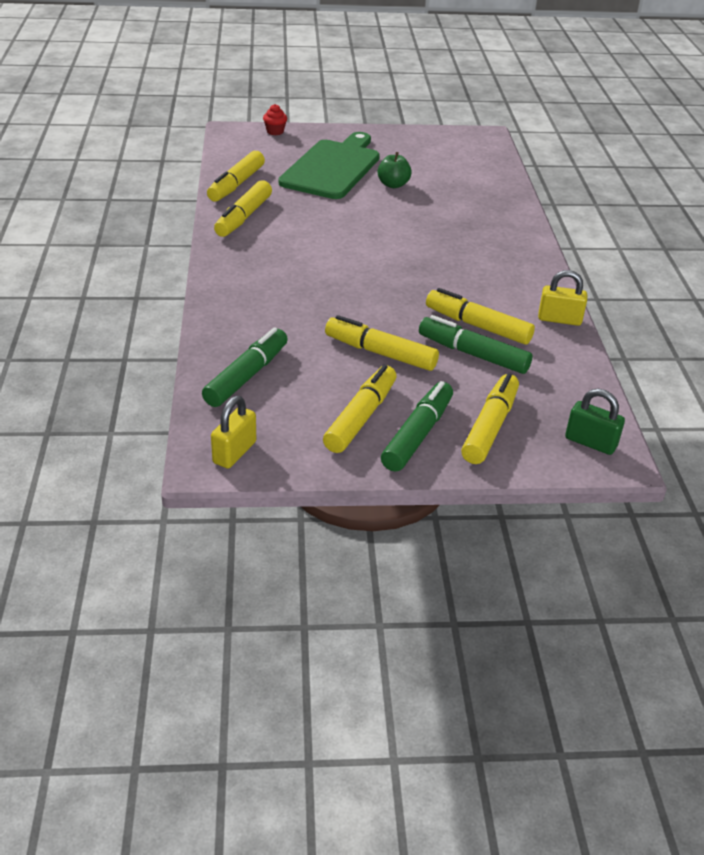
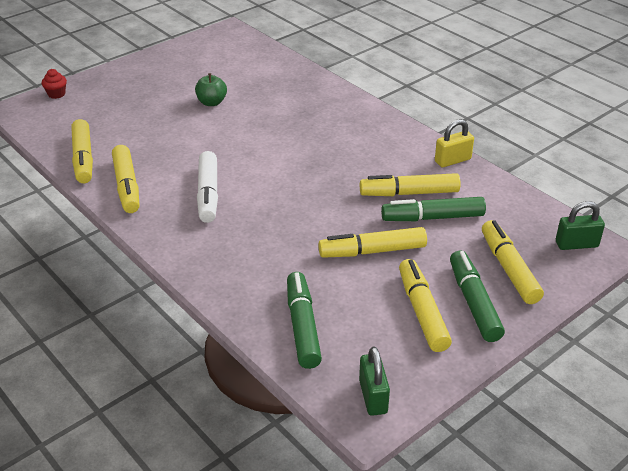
camera: 35 degrees left, 0 degrees up
yellow padlock [211,396,256,469] -> green padlock [359,346,390,416]
green cutting board [278,132,380,199] -> none
none -> white marker [197,151,218,223]

